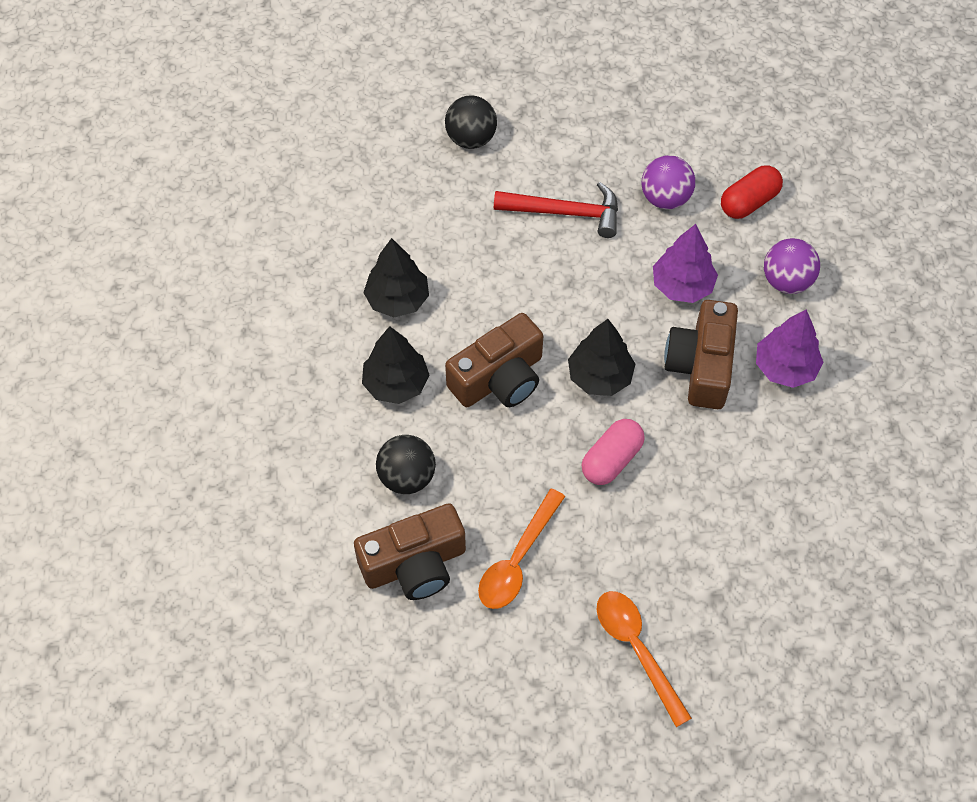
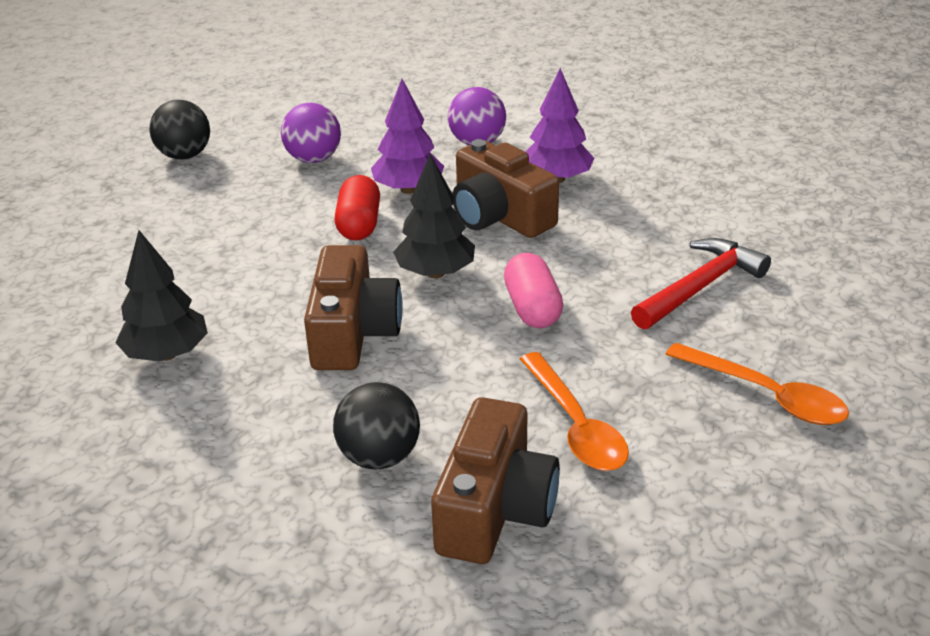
camera: 50 degrees left, 25 degrees down
black tree [362,326,429,404] -> none
black ball [445,95,497,149] -> black ball moved to [150,100,210,159]
red hammer [494,182,618,238] -> red hammer moved to [631,238,771,329]
orange spoon [597,591,692,727] -> orange spoon turned 150 degrees counterclockwise [666,343,849,425]
red capsule [721,165,783,219] -> red capsule moved to [335,175,380,240]

